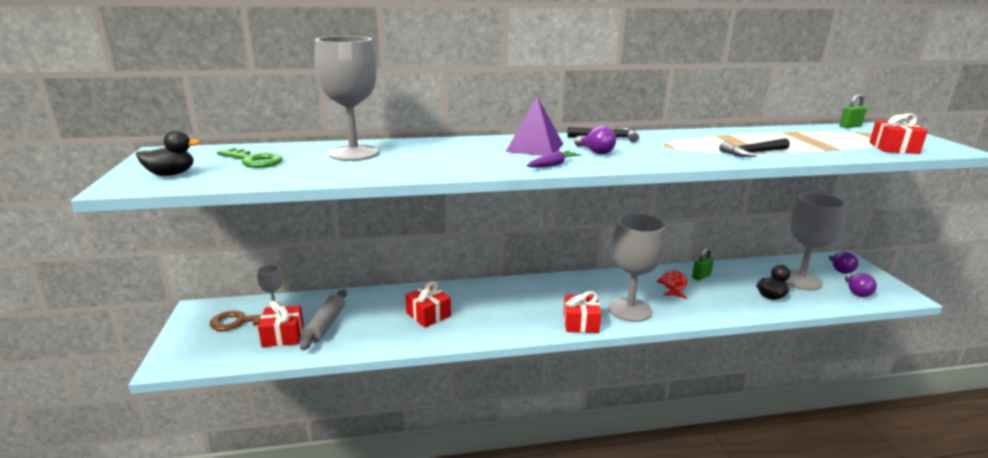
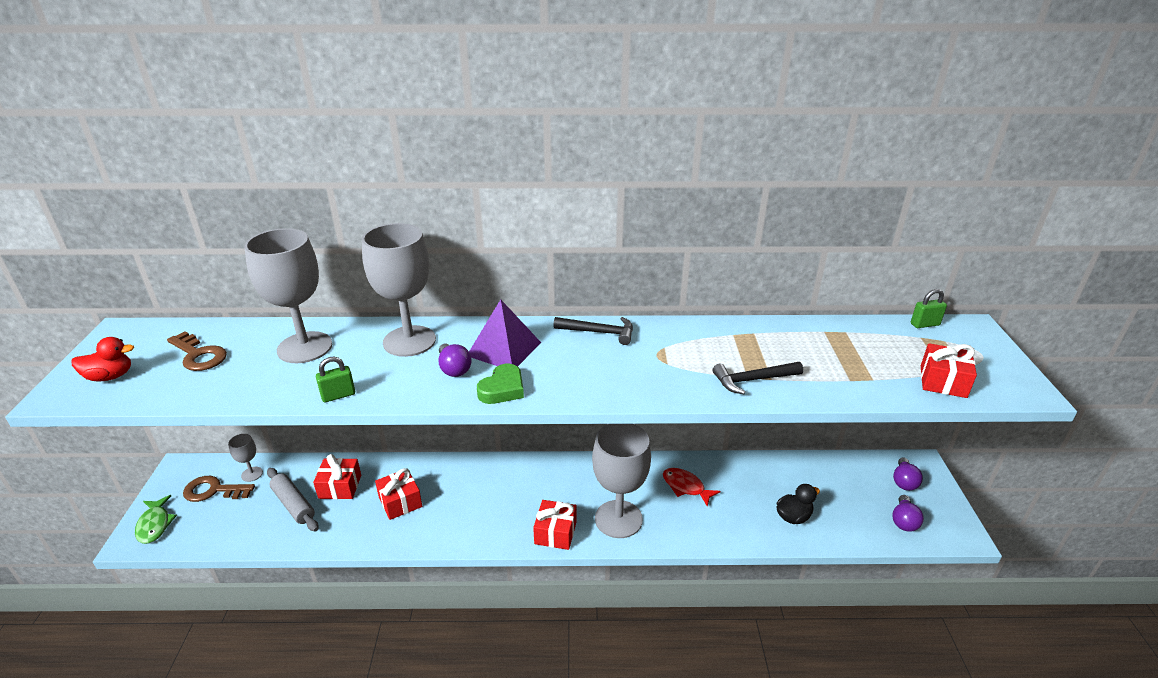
camera: 10 degrees right, 10 degrees up
black duck [136,130,200,176] -> red duck [71,337,134,381]
green key [217,148,283,168] -> brown key [167,332,227,371]
red gift [258,301,304,347] -> red gift moved to [313,454,361,499]
grey rolling pin [300,289,347,351] -> grey rolling pin turned 60 degrees counterclockwise [267,468,318,532]
purple carrot [526,151,581,168] -> green heart [477,364,524,404]
purple light bulb [574,126,616,155] -> purple light bulb moved to [438,344,472,377]
red fish [656,270,687,299] -> red fish turned 75 degrees counterclockwise [663,468,721,507]
green padlock [692,248,714,280] -> green padlock moved to [316,357,355,403]
grey goblet [785,192,847,290] -> grey goblet moved to [362,223,436,357]
none -> green fish [135,495,177,544]

